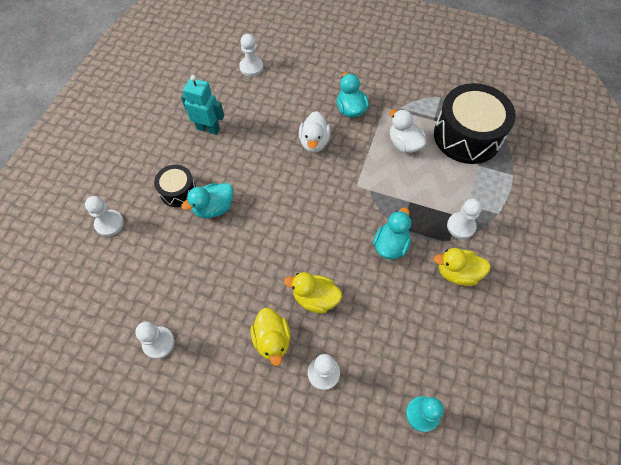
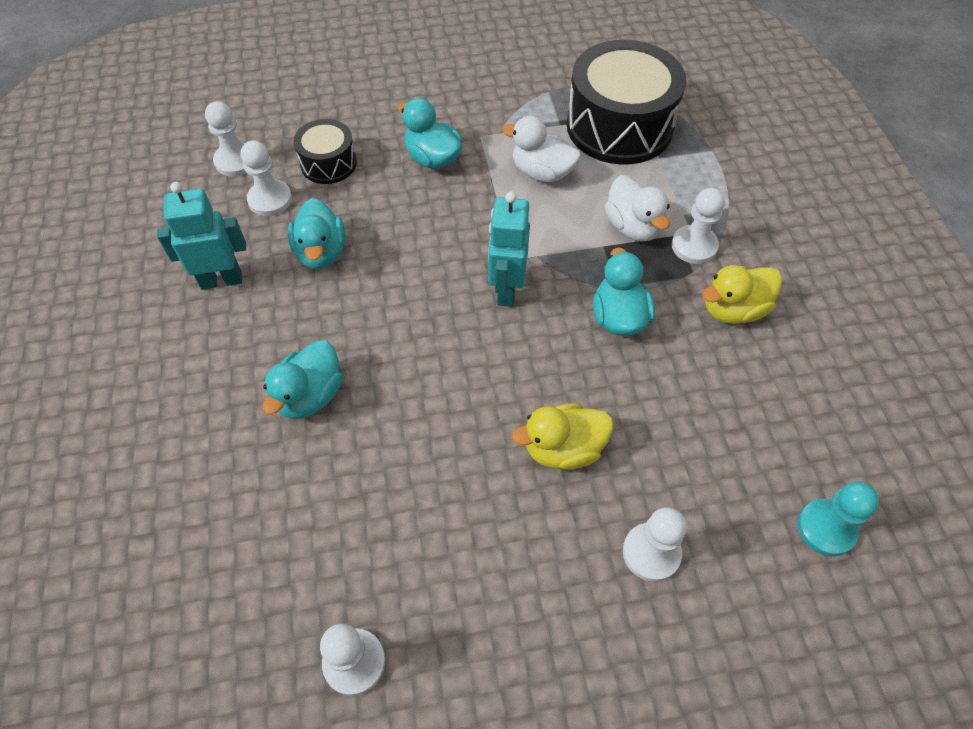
camera: 30 degrees left, 5 degrees down
white pawn [85,196,124,236] -> white pawn moved to [241,140,292,216]
black drum [154,165,196,207] -> black drum moved to [294,119,357,184]
yellow duck [251,308,291,366] -> none
white duck [299,111,331,153] -> white duck moved to [605,175,670,241]
none -> turquoise duck [288,198,345,269]
none -> turquoise robot [488,192,530,307]

